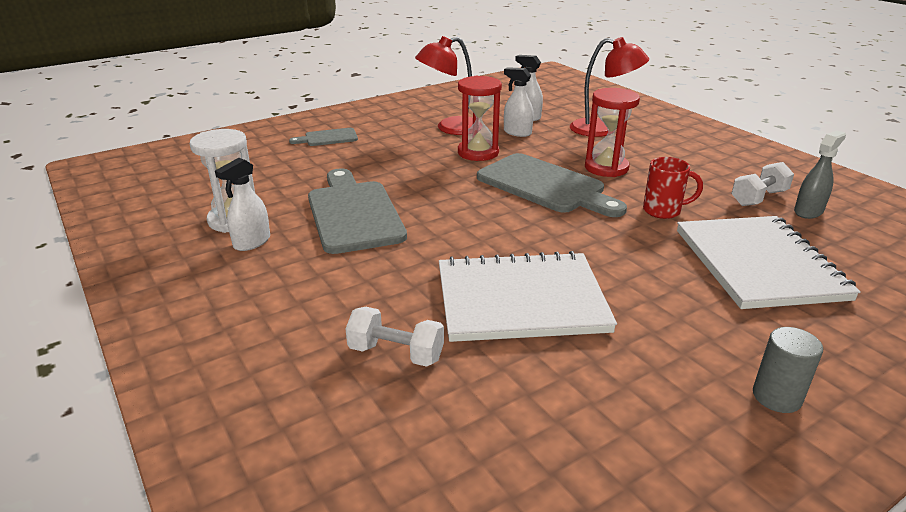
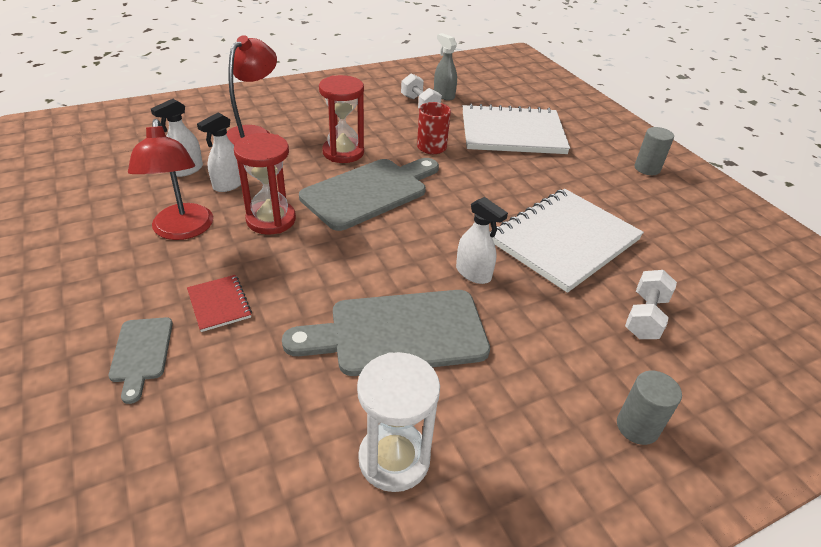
camera: 85 degrees left, 10 degrees up
white spray bottle [215,158,270,251] -> white spray bottle moved to [456,197,508,284]
white notebook [439,251,617,342] -> white notebook turned 45 degrees clockwise [490,189,644,293]
none -> red notebook [187,275,252,332]
none -> grey cylinder [617,371,682,445]

